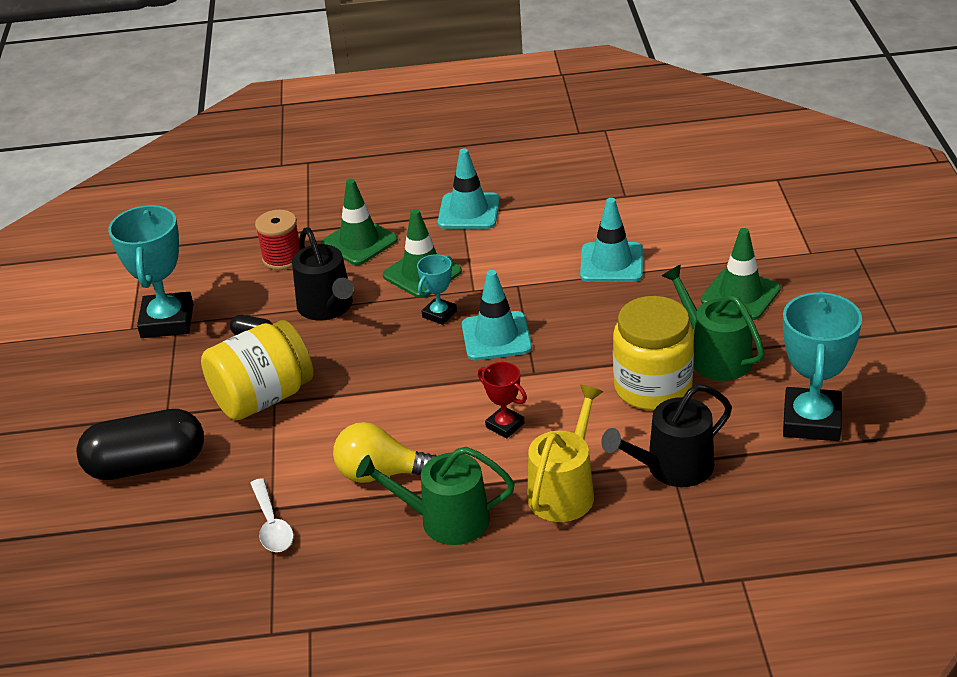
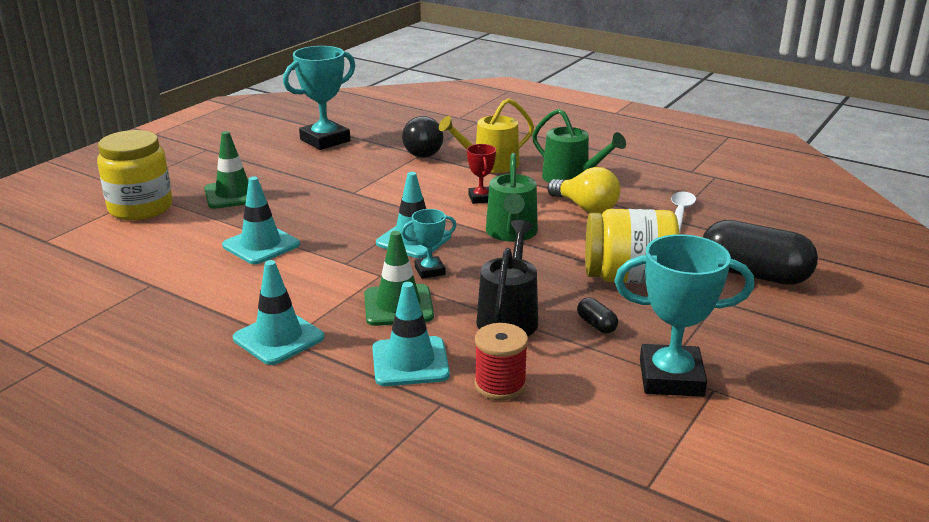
camera: 145 degrees left, 10 degrees down
turquoise trophy [108,205,193,338] -> turquoise trophy turned 60 degrees clockwise [614,234,754,397]
green traffic cone [321,179,398,265] -> turquoise traffic cone [372,282,450,386]
black watering can [601,384,732,487] -> black light bulb [402,116,443,158]
yellow jar [613,296,694,411] -> yellow jar moved to [97,130,172,220]
green watering can [662,265,765,381] -> green watering can moved to [486,153,538,242]

